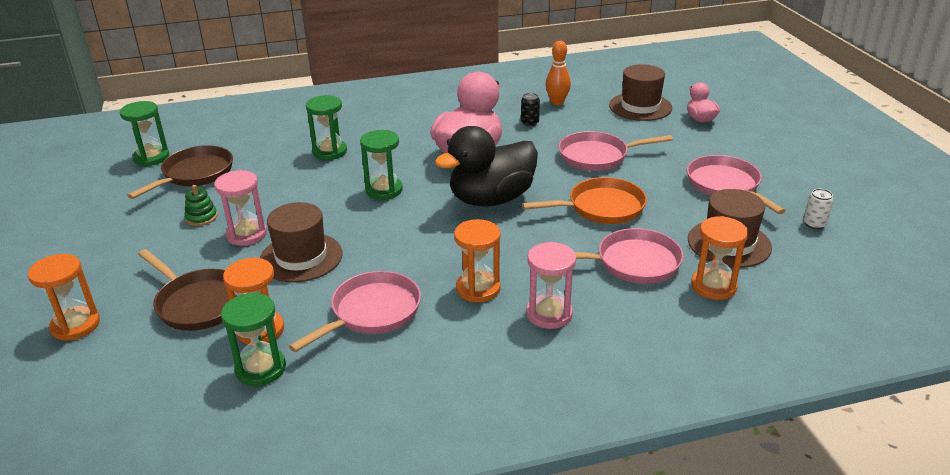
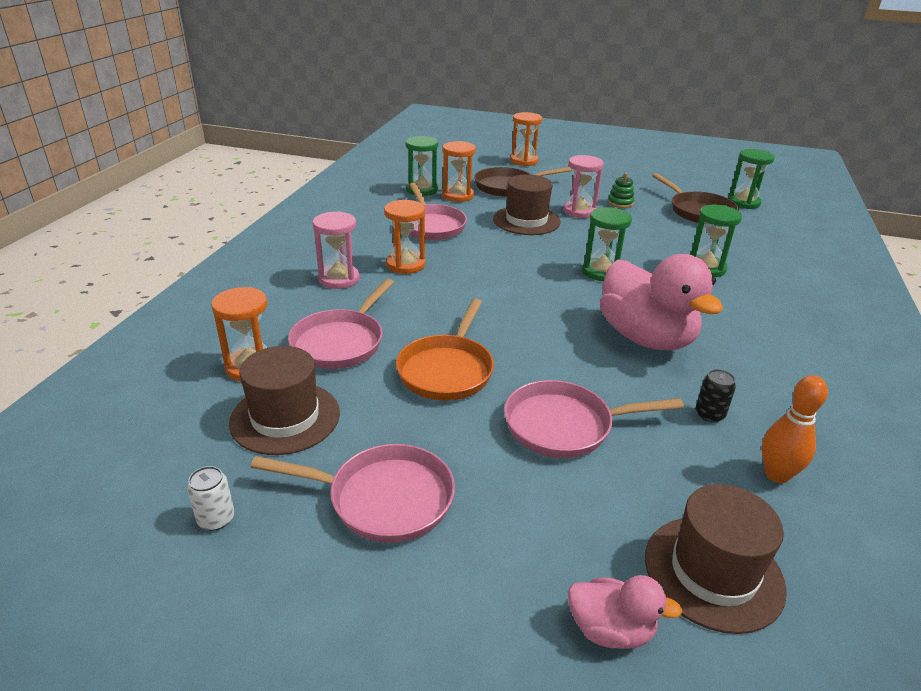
camera: 120 degrees right, 0 degrees up
black duck [435,126,538,207] -> none
pink pan [558,131,673,171] -> pink pan turned 120 degrees counterclockwise [504,380,684,458]

